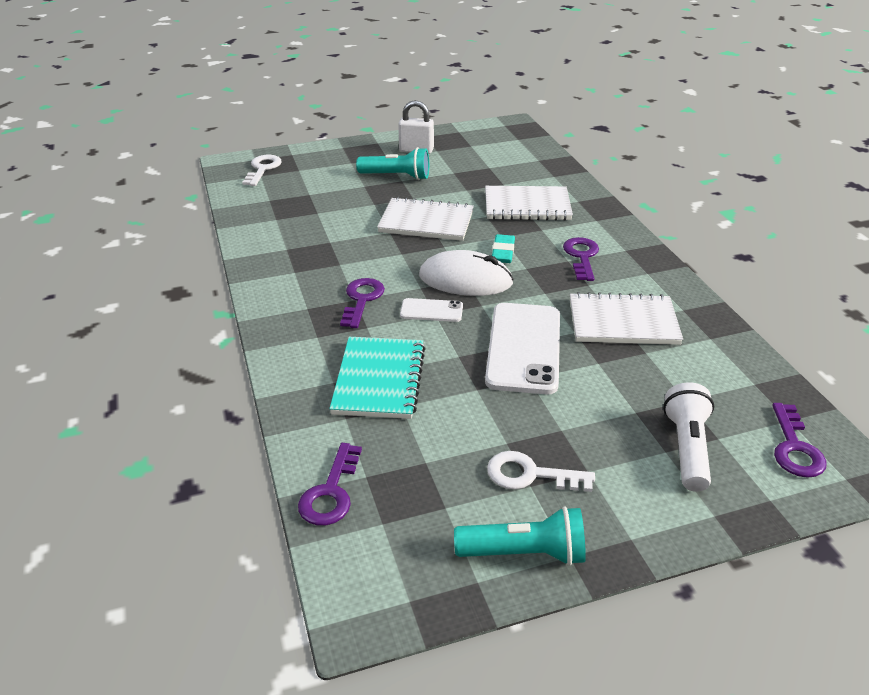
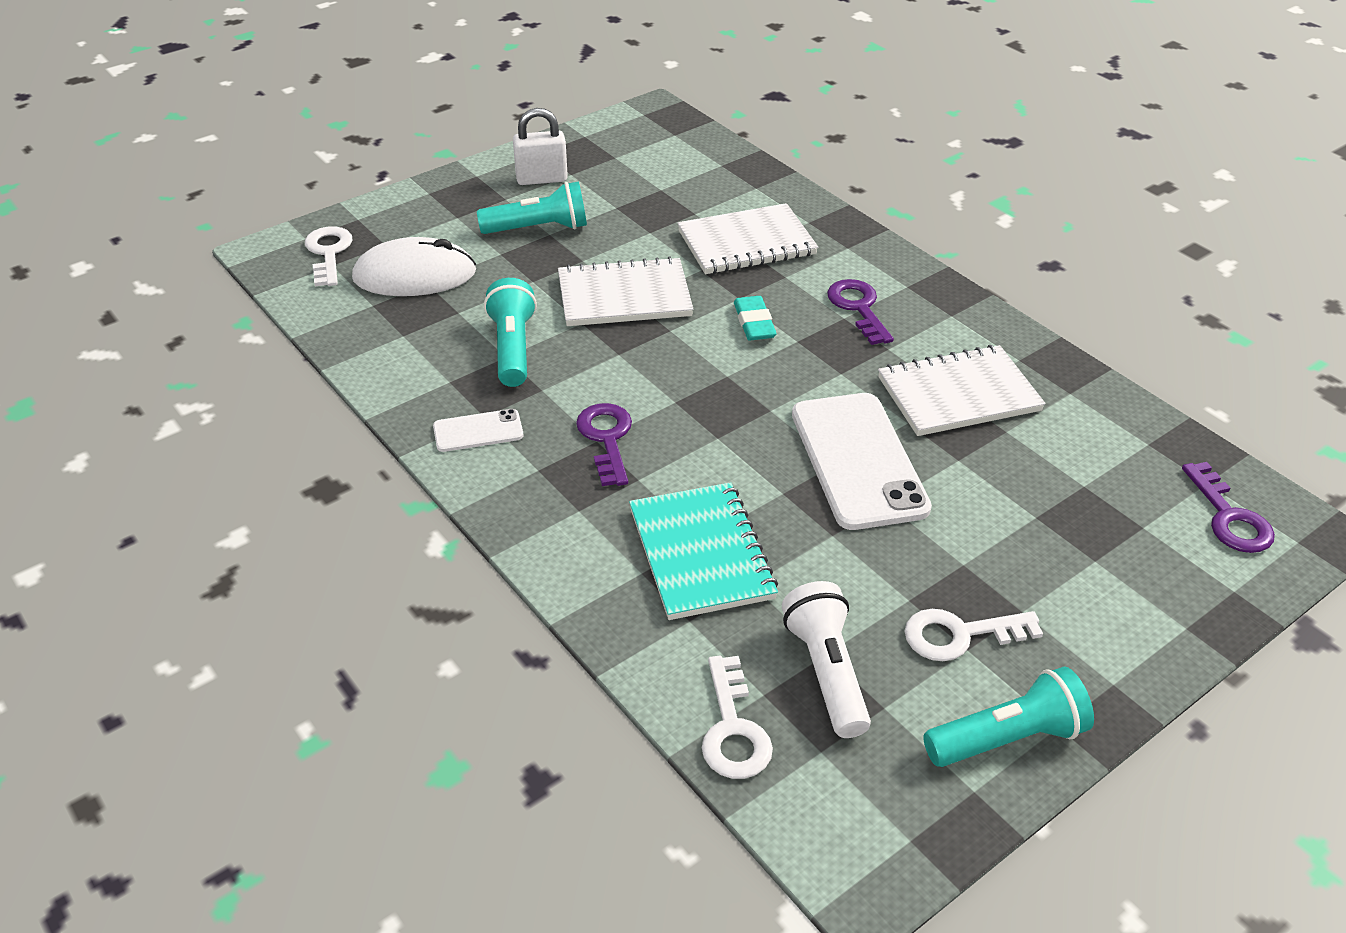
camera: 20 degrees left, 5 degrees up
purple key [298,443,362,526] -> white key [702,656,773,779]
white phone [400,298,463,322] -> white phone moved to [433,409,523,452]
white mouse [419,250,514,296] -> white mouse moved to [352,237,476,296]
white flashlight [663,382,714,492] -> white flashlight moved to [782,581,871,738]
none -> turquoise flashlight [484,278,537,387]

